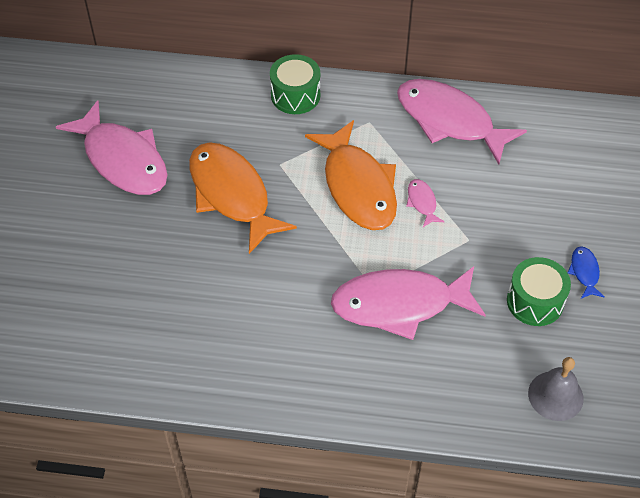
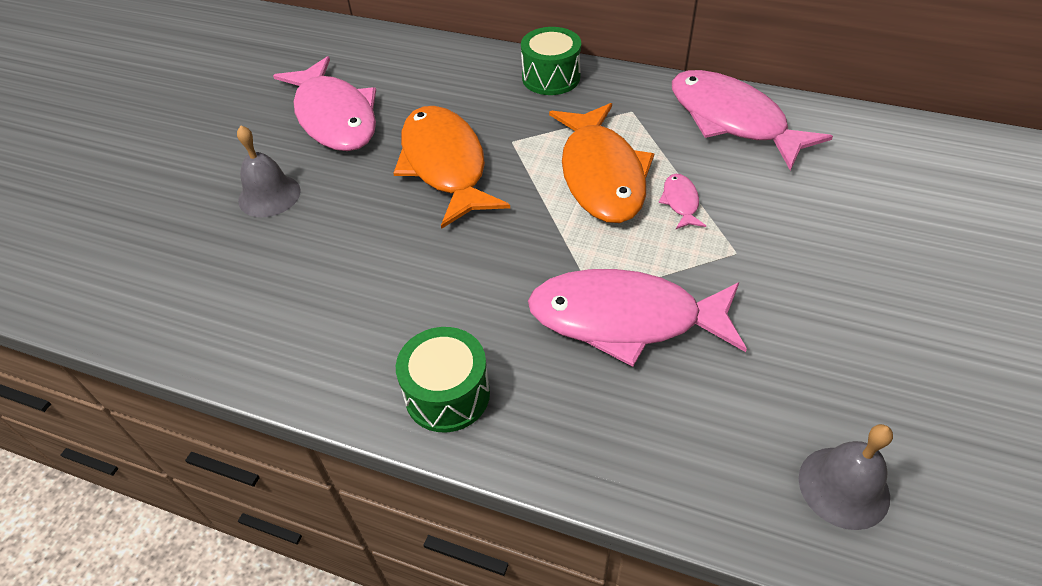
camera: 15 degrees right, 5 degrees down
green drum [507,257,571,326] -> green drum moved to [396,327,490,433]
blue fish [568,246,605,298] -> none
none -> grey bell [237,125,301,217]

